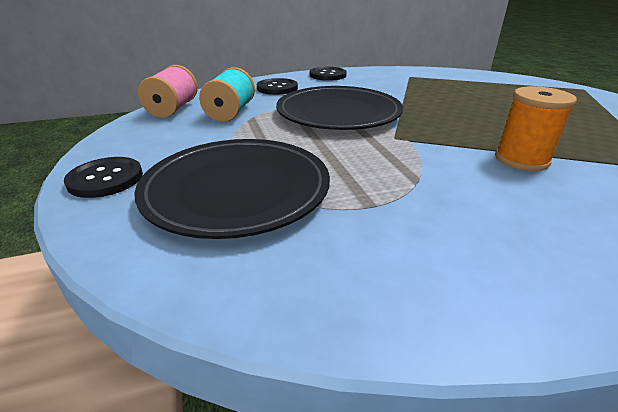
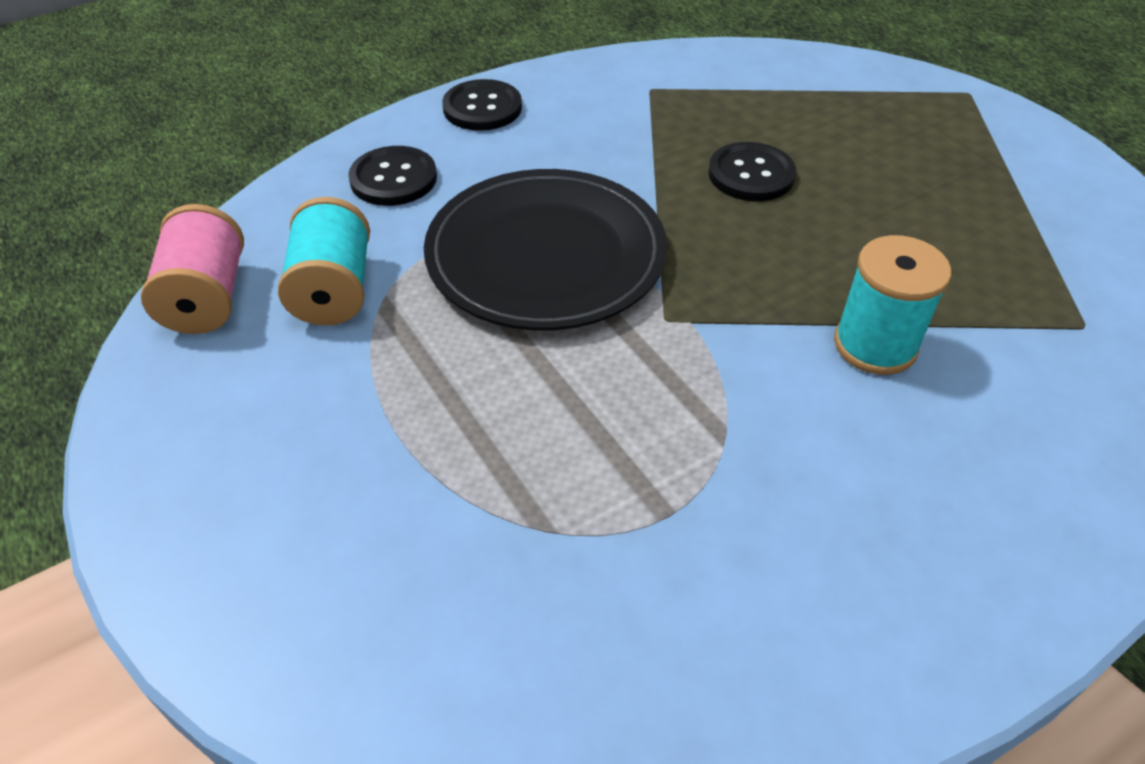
camera: 15 degrees left, 15 degrees up
black button [64,157,143,198] -> black button moved to [708,142,796,201]
black plate [134,139,330,239] -> none
orange spool [495,86,577,171] -> turquoise spool [834,235,951,375]

